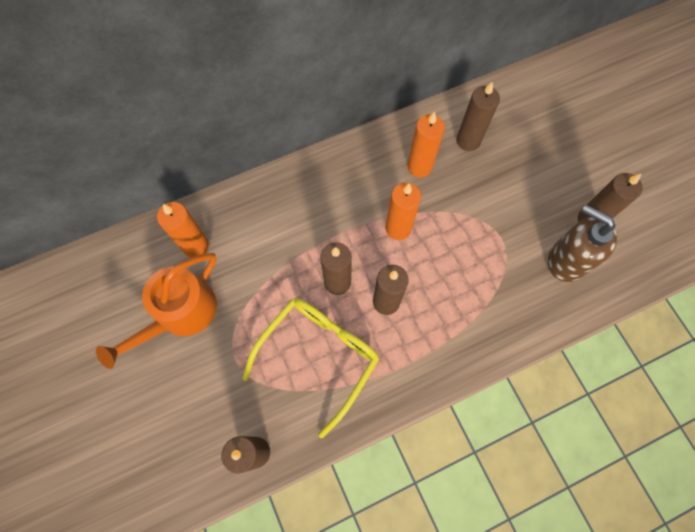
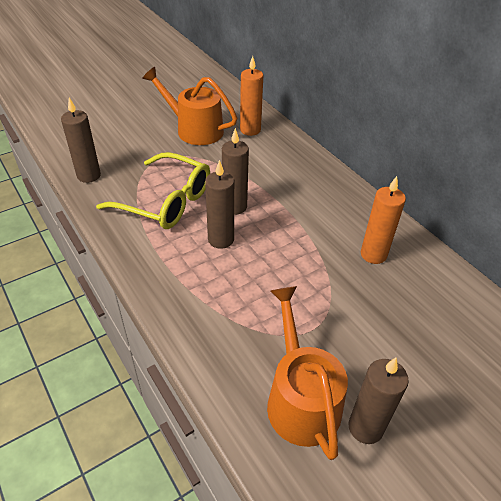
camera: 80 degrees right, 25 degrees down
orange candle [386,182,421,240] -> none
brown candle [456,81,500,151] -> none
brown soap dispenser [548,205,617,282] -> orange watering can [267,286,348,460]

